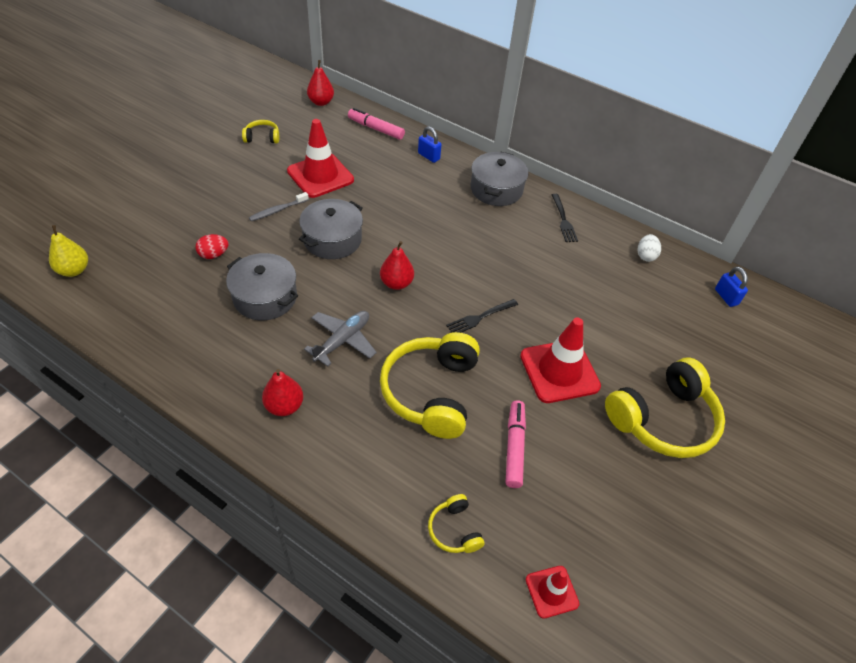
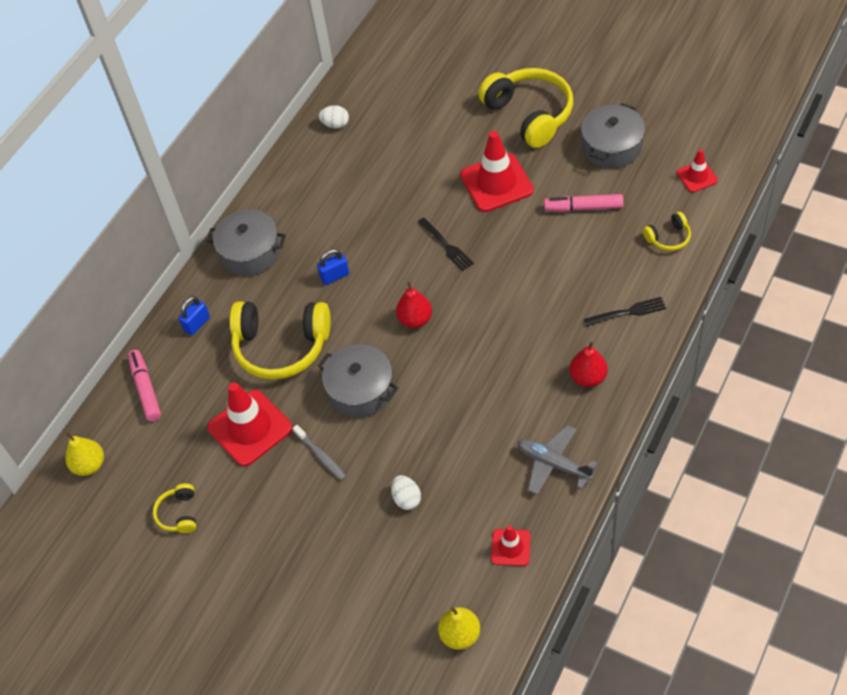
camera: 85 degrees left, 5 degrees up
red egg [195,234,229,259] -> white egg [391,475,421,510]
grey pot [226,253,298,320] -> grey pot moved to [581,103,645,169]
grey plane [304,311,377,367] -> grey plane moved to [518,425,598,495]
red pear [307,60,334,106] -> yellow pear [65,432,104,476]
pink marker [348,108,405,140] -> pink marker turned 135 degrees clockwise [128,350,161,421]
yellow headphones [380,332,480,439] -> yellow headphones moved to [230,301,331,380]
black fork [552,194,578,242] -> black fork moved to [584,297,666,326]
blue padlock [715,266,748,307] -> blue padlock moved to [317,249,349,285]
none -> red traffic cone [491,526,531,566]

